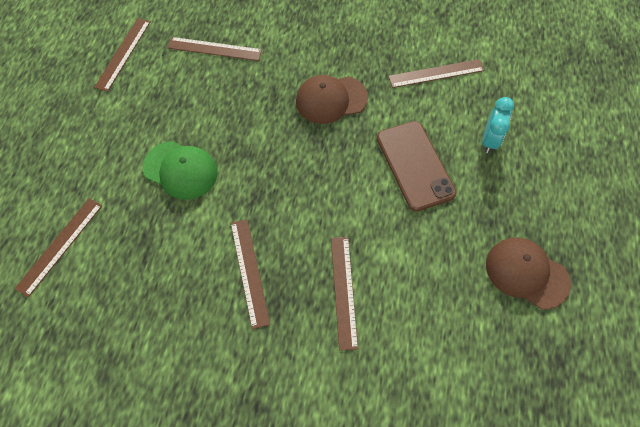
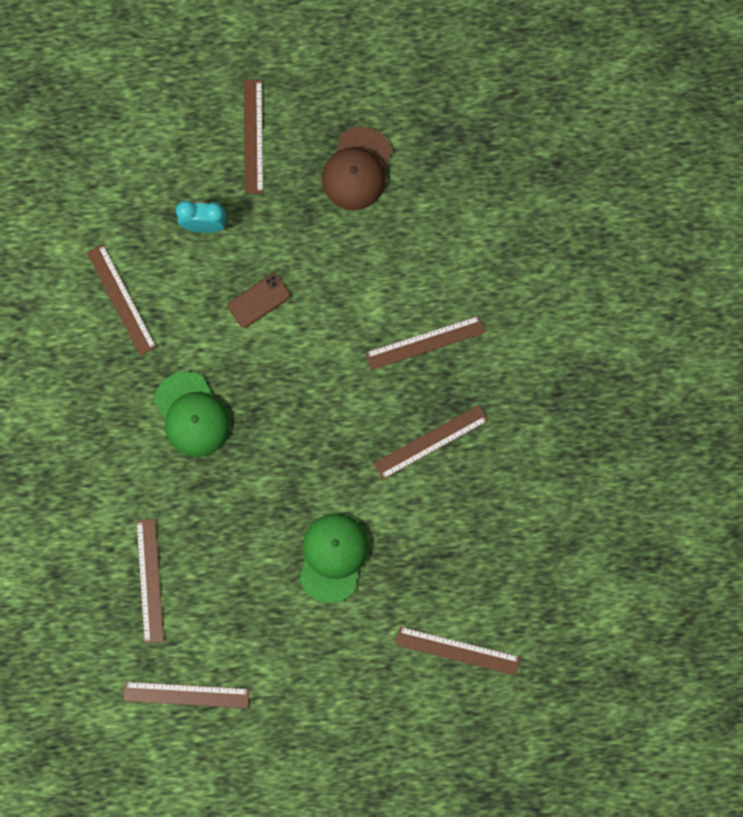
camera: 105 degrees left, 15 degrees up
brown cap [296,75,368,124] -> green cap [154,371,231,457]
brown phone [377,121,457,211] -> brown phone [228,274,290,328], size x0.54
none -> brown ruler [244,80,263,194]

